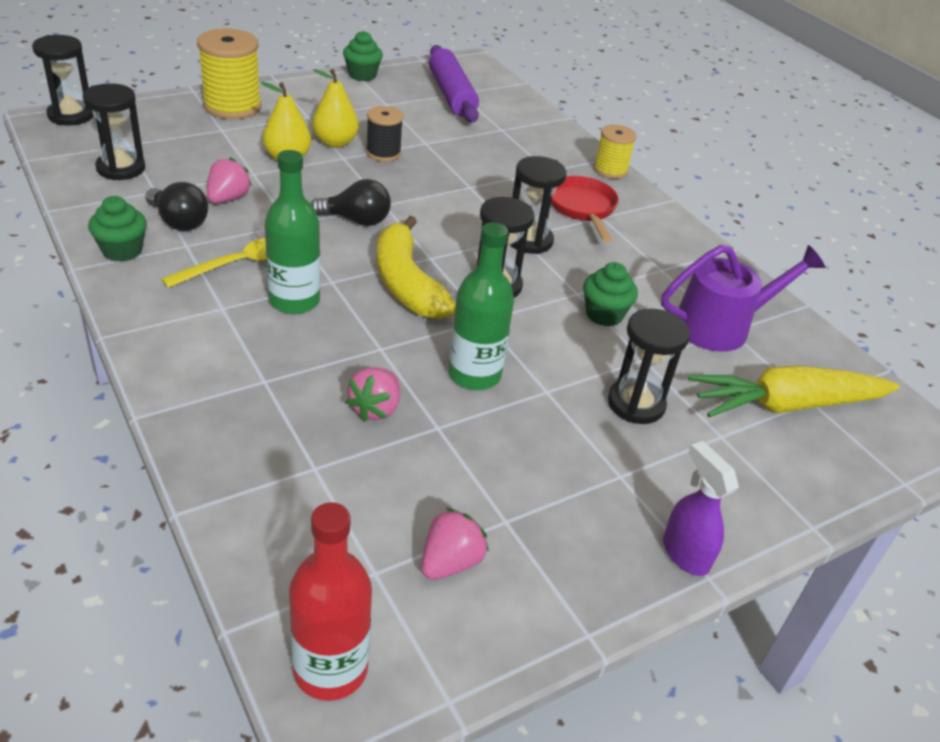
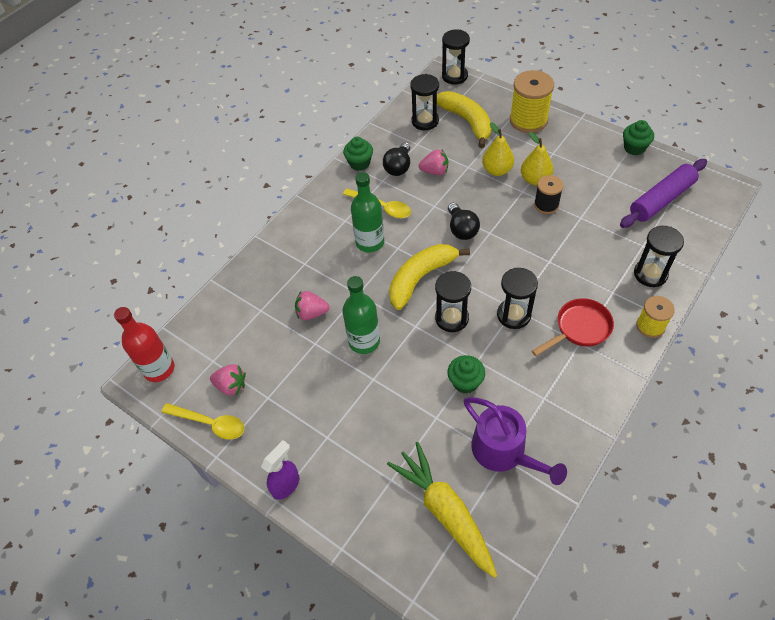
camera: 75 degrees right, 15 degrees up
black hourglass [608,309,690,424] -> black hourglass moved to [634,226,684,287]
none -> yellow spoon [162,403,244,440]
none -> yellow banana [437,91,491,148]

